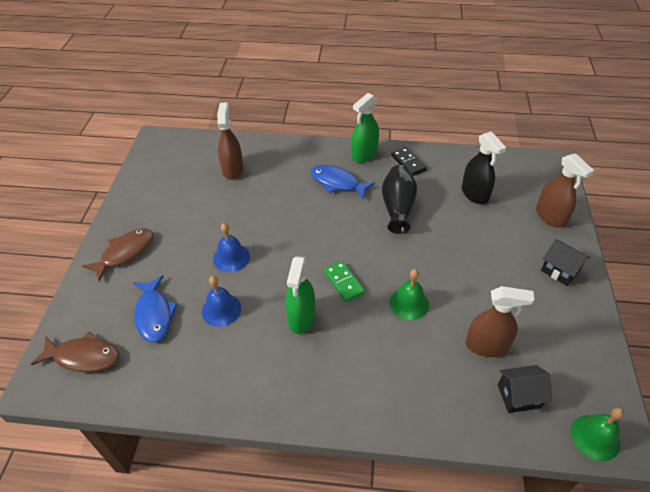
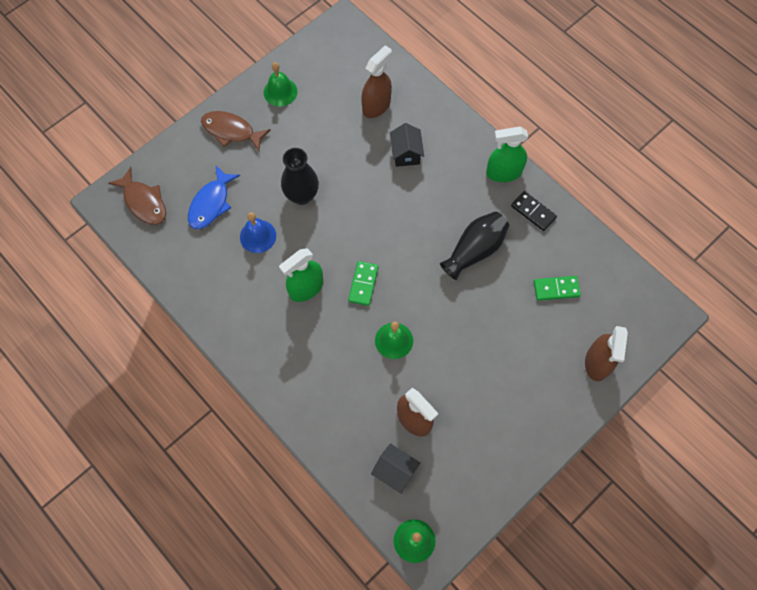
camera: 40 degrees right, 20 degrees up
brown fish [82,228,153,282] -> brown fish turned 150 degrees counterclockwise [201,111,271,151]
blue bell [213,223,250,272] -> black vase [281,148,319,205]
blue fish [310,165,375,200] -> none
black domino [391,147,427,176] -> black domino turned 60 degrees counterclockwise [511,191,557,231]
black spray bottle [462,131,506,204] -> green domino [534,276,581,301]
black house [541,239,590,286] -> black house moved to [390,123,424,167]
none -> green bell [264,62,297,107]

